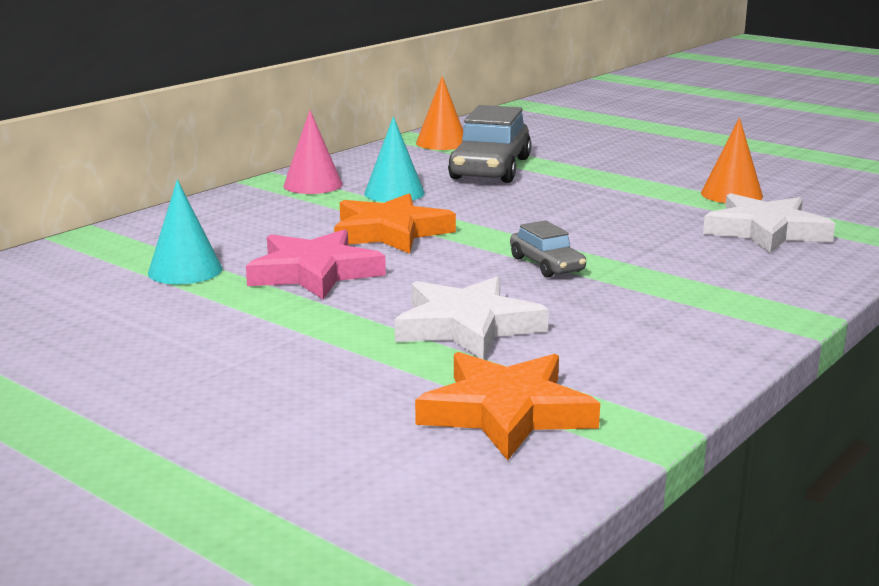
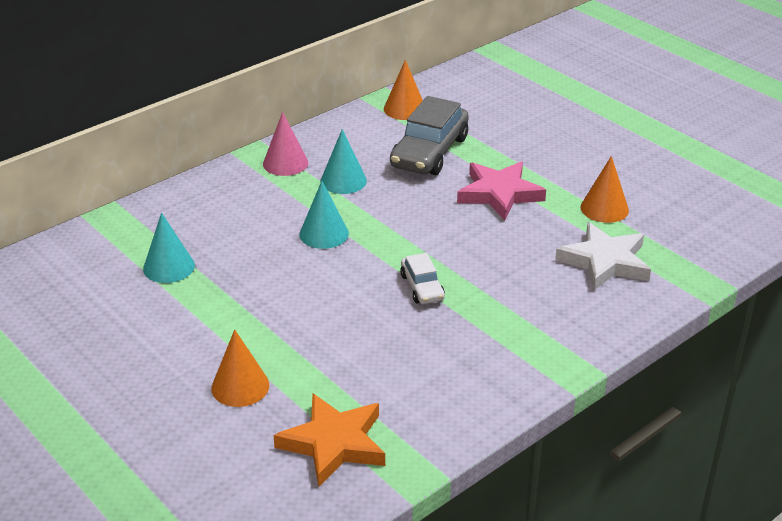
camera: 10 degrees right, 15 degrees up
pink star [246,229,386,299] -> pink star moved to [457,162,546,220]
orange star [334,194,456,254] -> turquoise cone [299,181,349,249]
white star [395,276,549,360] -> none
grey car [510,220,586,277] -> white car [400,253,445,304]
none -> orange cone [211,329,269,407]

